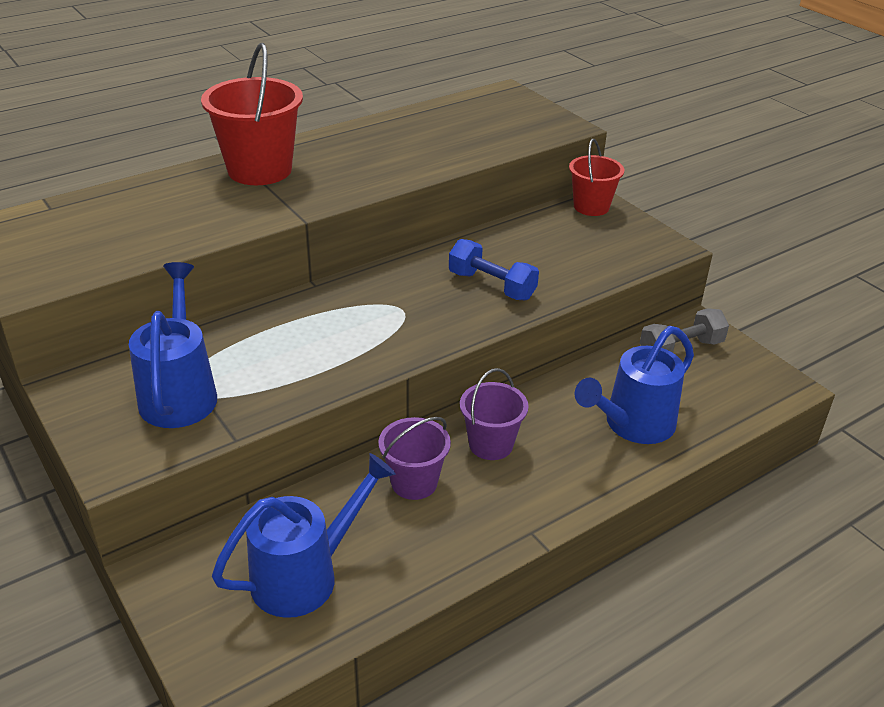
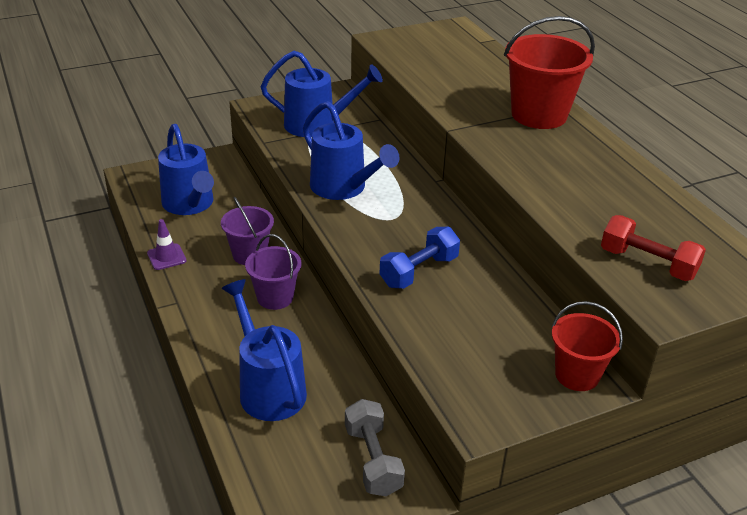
camera: 100 degrees right, 0 degrees up
none -> purple traffic cone [147,219,187,270]
none -> blue watering can [303,101,399,200]
none -> red dumbbell [601,215,706,281]

